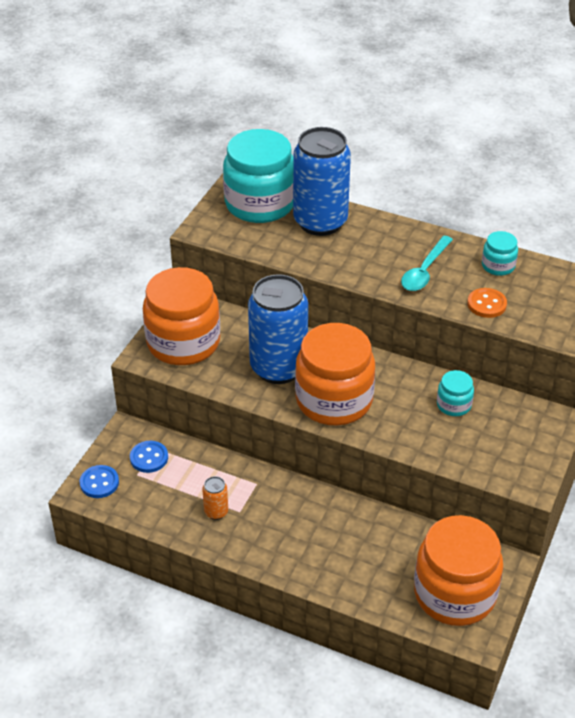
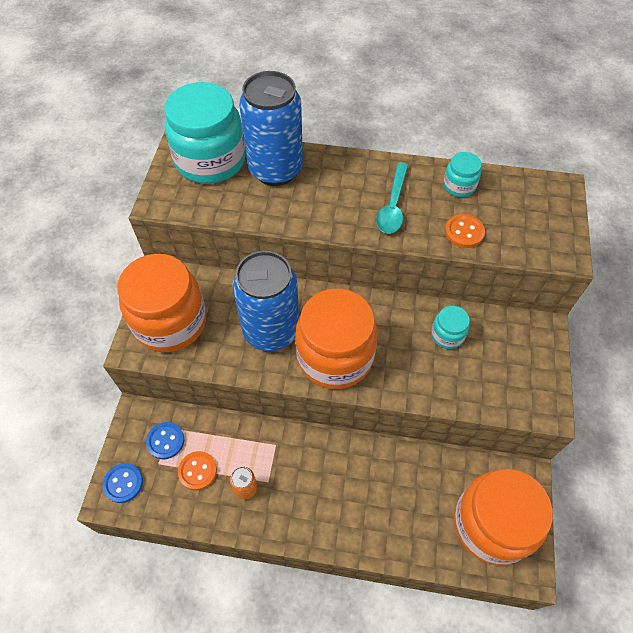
camera: 15 degrees left, 15 degrees up
none -> orange button [178,451,217,491]

